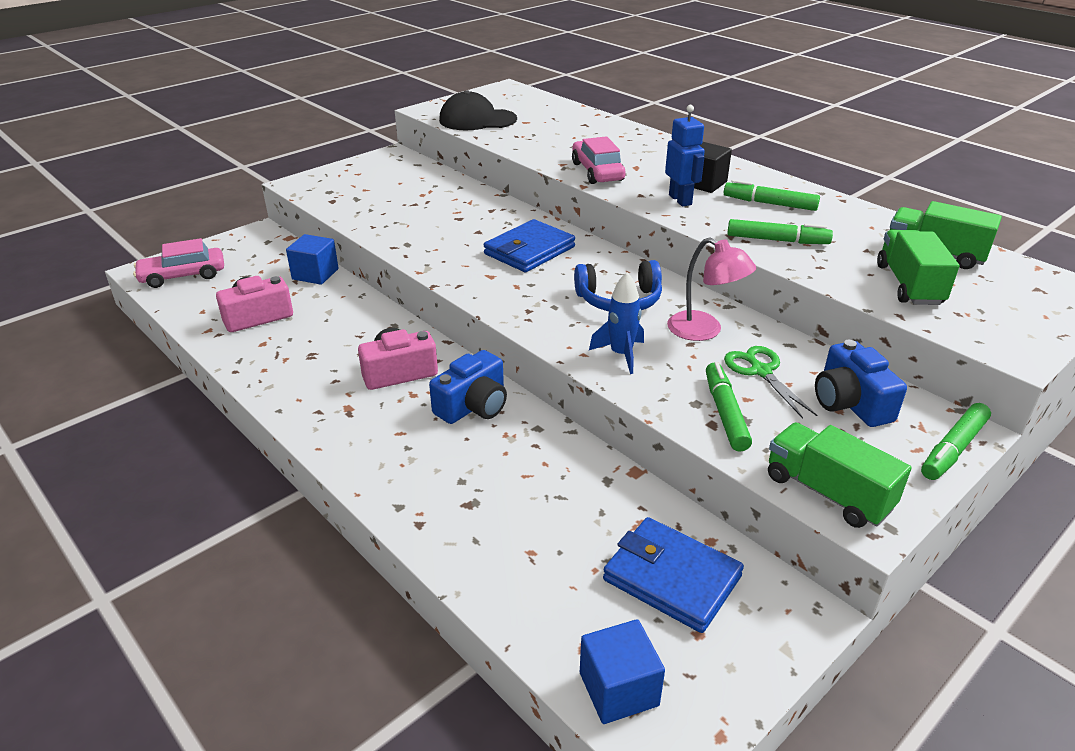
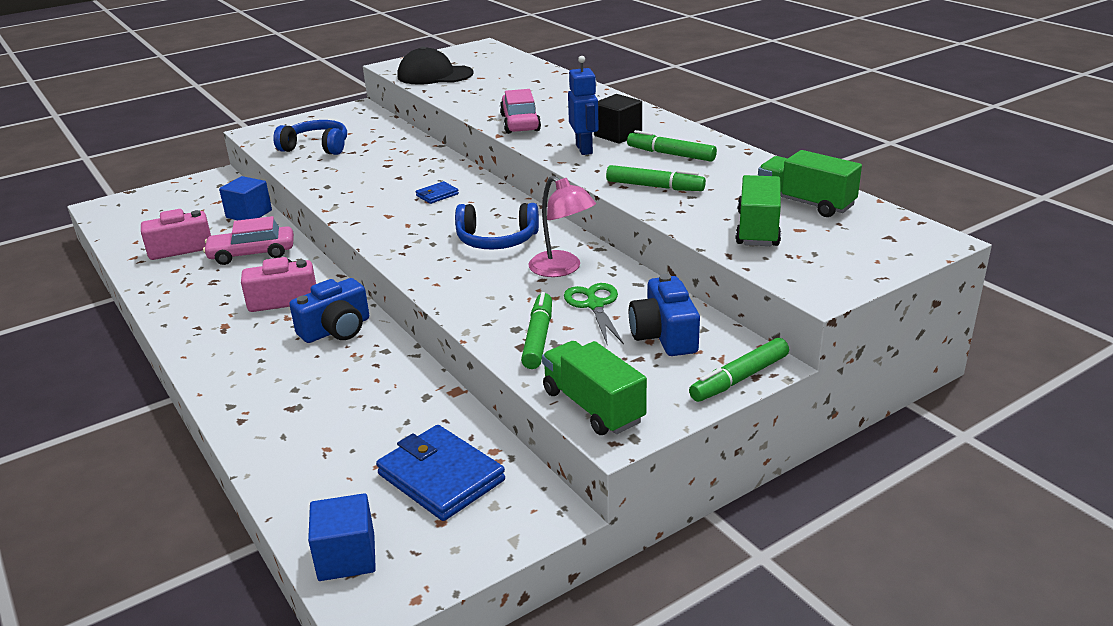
camera: 10 degrees right, 5 degrees down
pink car [133,238,224,288] -> pink car moved to [203,216,294,265]
blue wallet [484,219,575,272] -> blue wallet [416,181,459,204], size x0.48
blue rocket [589,272,644,374] -> none
none -> blue headphones [273,120,347,155]

